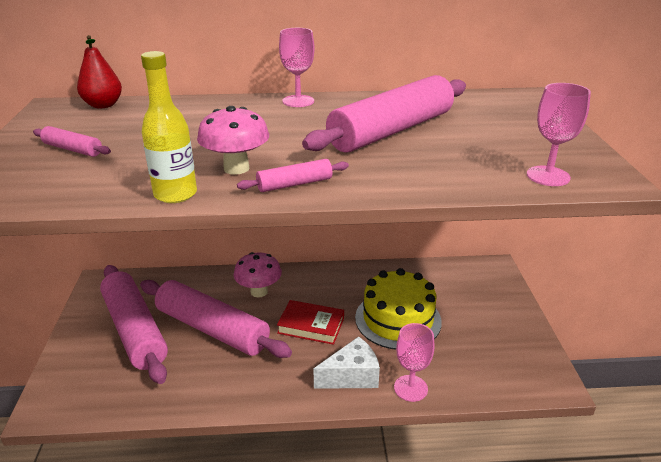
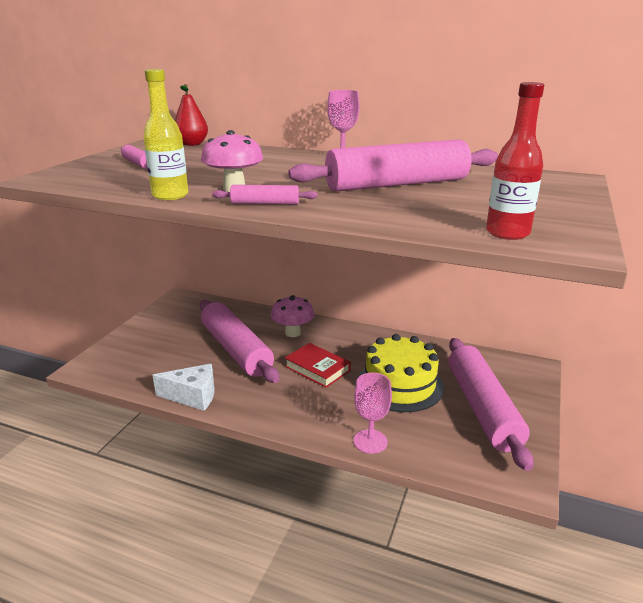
camera: 25 degrees right, 5 degrees down
pink rolling pin [100,265,168,384] -> pink rolling pin moved to [448,338,533,471]
white cheese [314,336,380,389] -> white cheese moved to [153,364,215,411]
pink goblet [527,83,591,186] -> red bottle [486,82,544,240]

